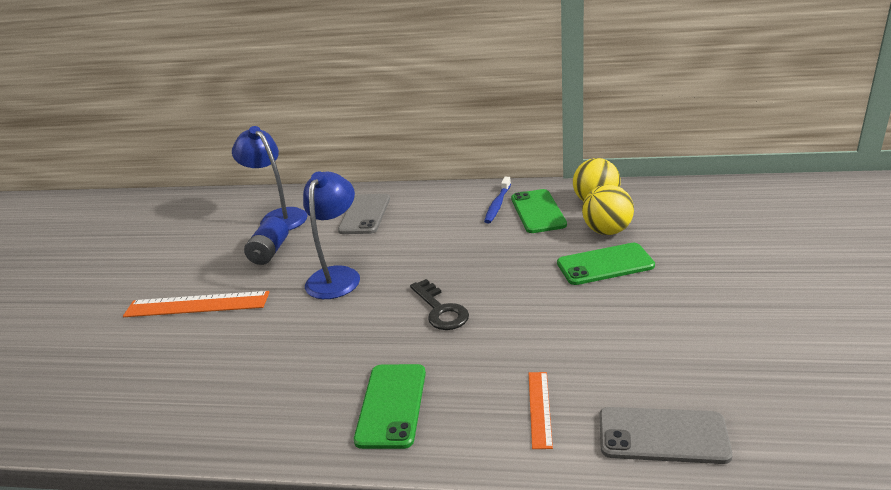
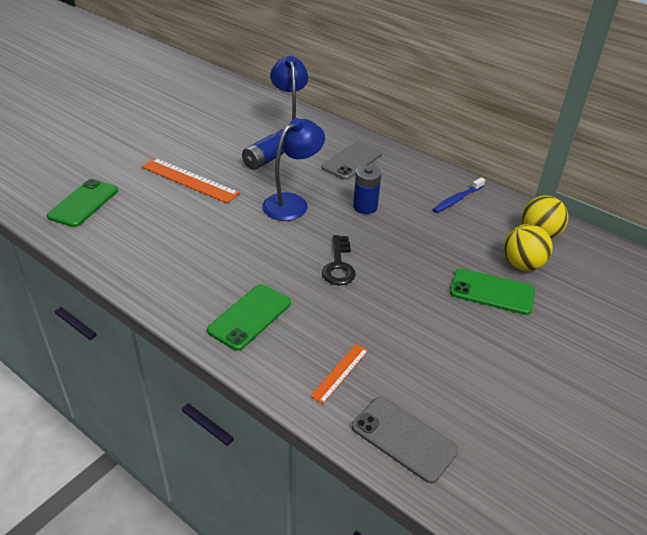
camera: 25 degrees right, 10 degrees up
green phone [511,189,567,233] -> green phone moved to [47,179,118,227]
none -> blue battery [353,165,381,214]

